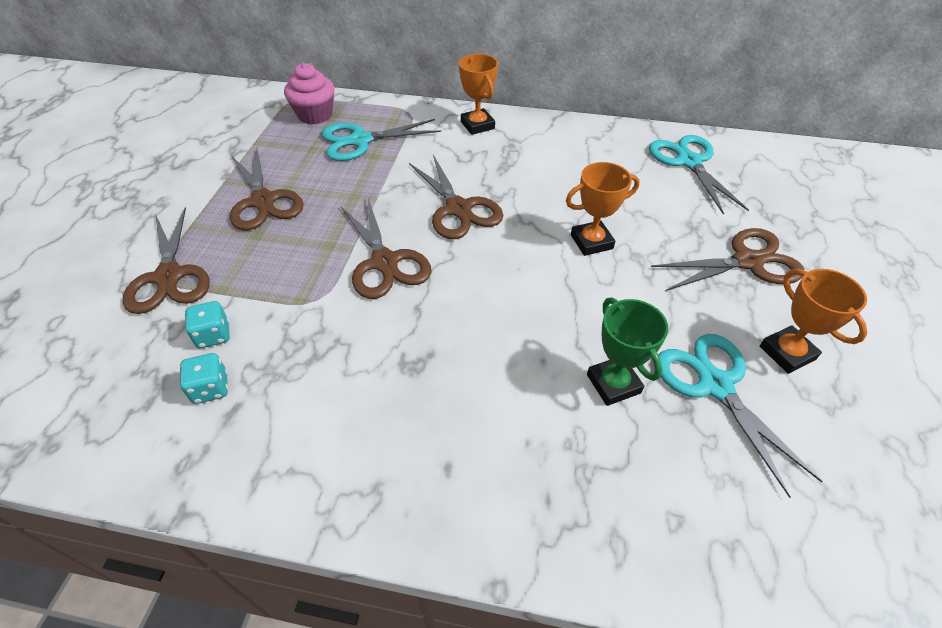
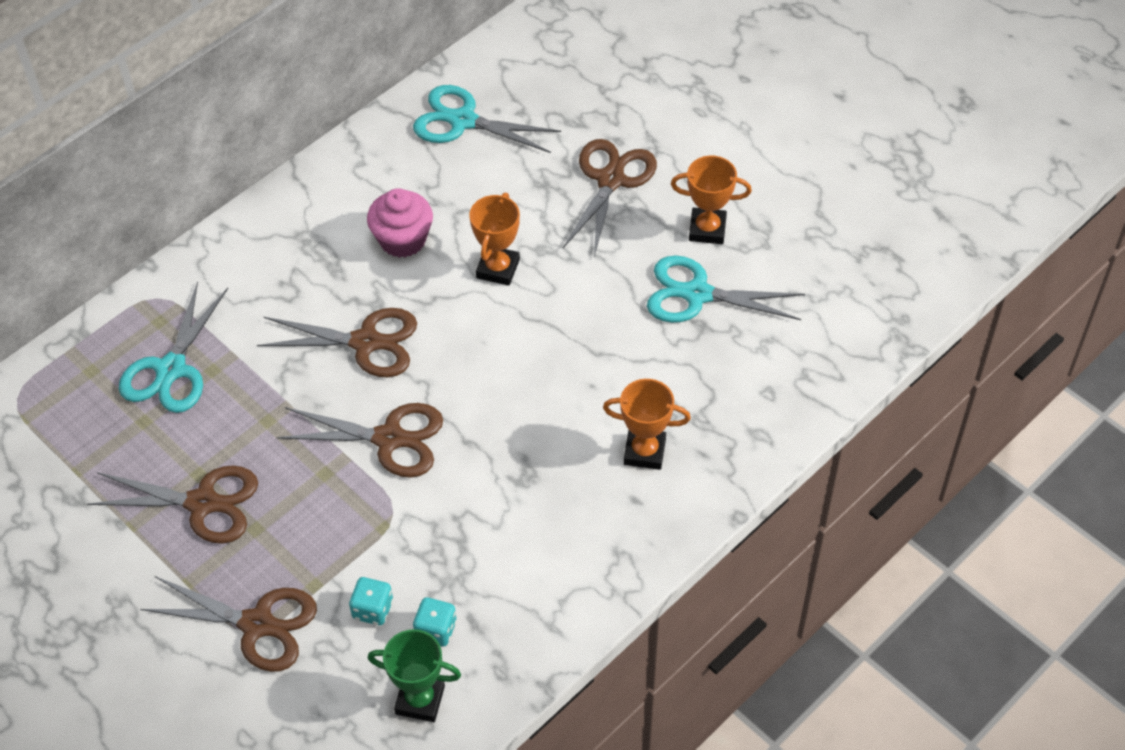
camera: 55 degrees left, 5 degrees up
pink cupcake [284,63,335,125] -> pink cupcake moved to [367,188,433,258]
orange trophy [459,54,498,135] -> orange trophy moved to [603,379,691,470]
green trophy [587,297,668,406] -> green trophy moved to [368,629,461,722]

